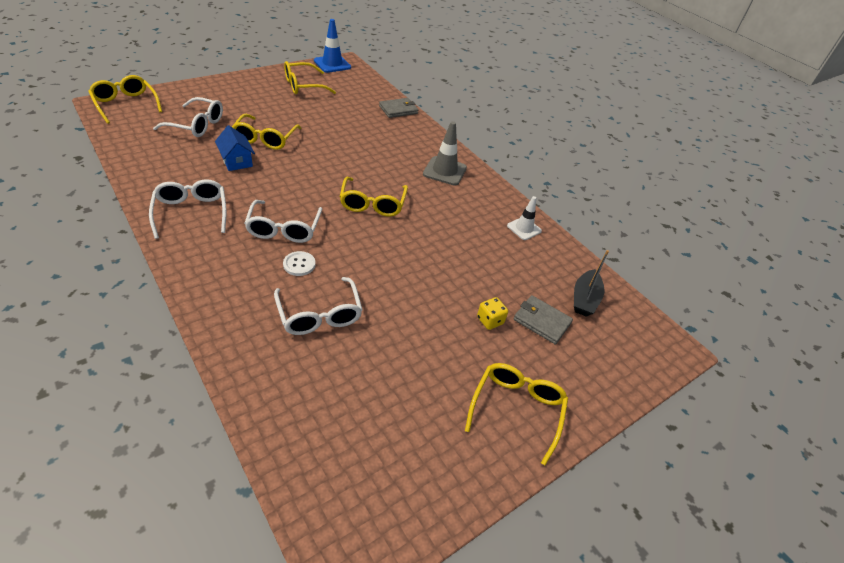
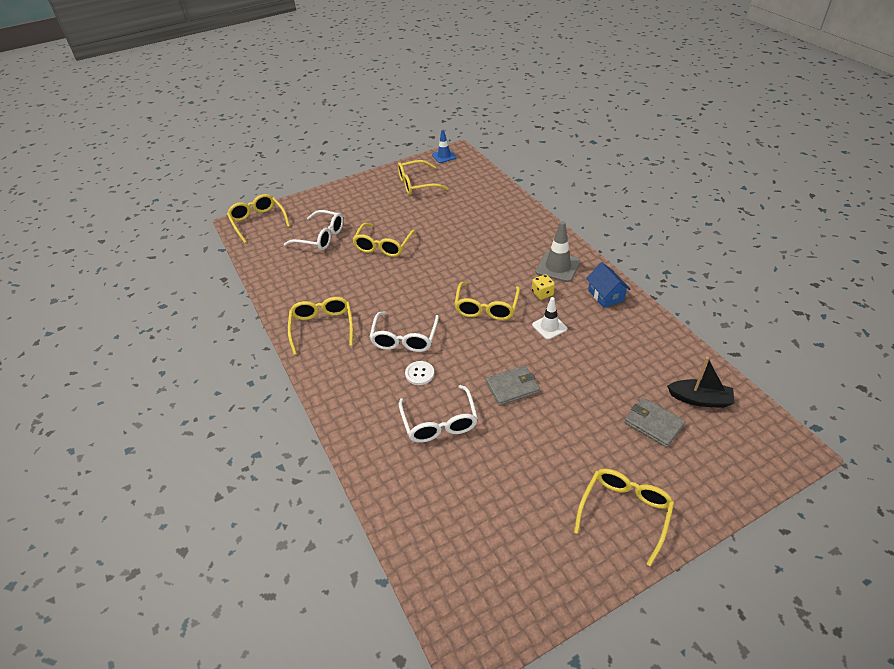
camera: 15 degrees right, 0 degrees up
white glasses [149,179,226,239] -> yellow glasses [288,297,353,355]
blue house [215,125,255,171] -> blue house moved to [586,262,631,308]
blue traffic cone [314,19,351,73] -> blue traffic cone [432,130,456,163], size x0.66
grey wallet [379,98,418,118] -> grey wallet moved to [486,365,540,406]
yellow dice [477,297,508,330] -> yellow dice moved to [532,274,555,300]
white traffic cone [507,196,542,240] -> white traffic cone moved to [532,297,567,340]
black boat [574,250,609,317] -> black boat turned 105 degrees counterclockwise [667,357,734,408]

